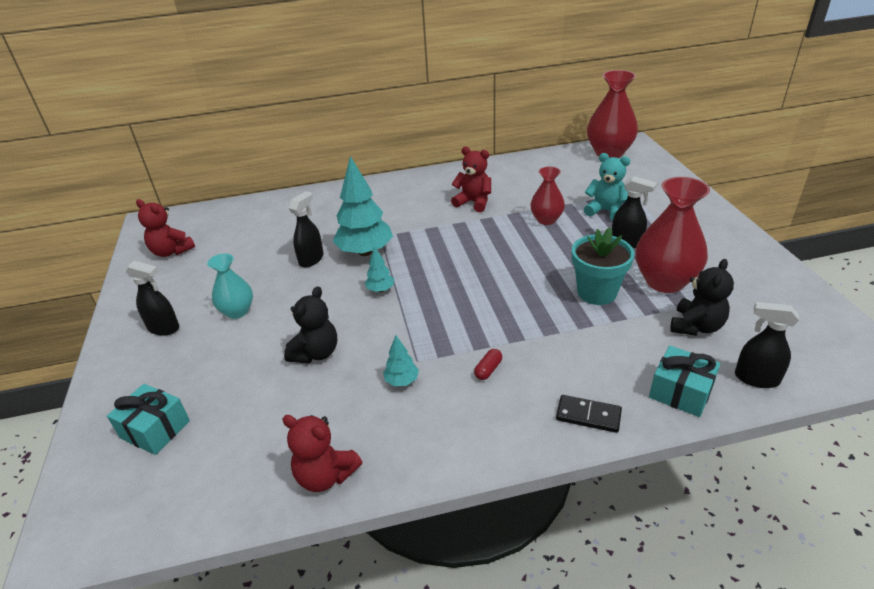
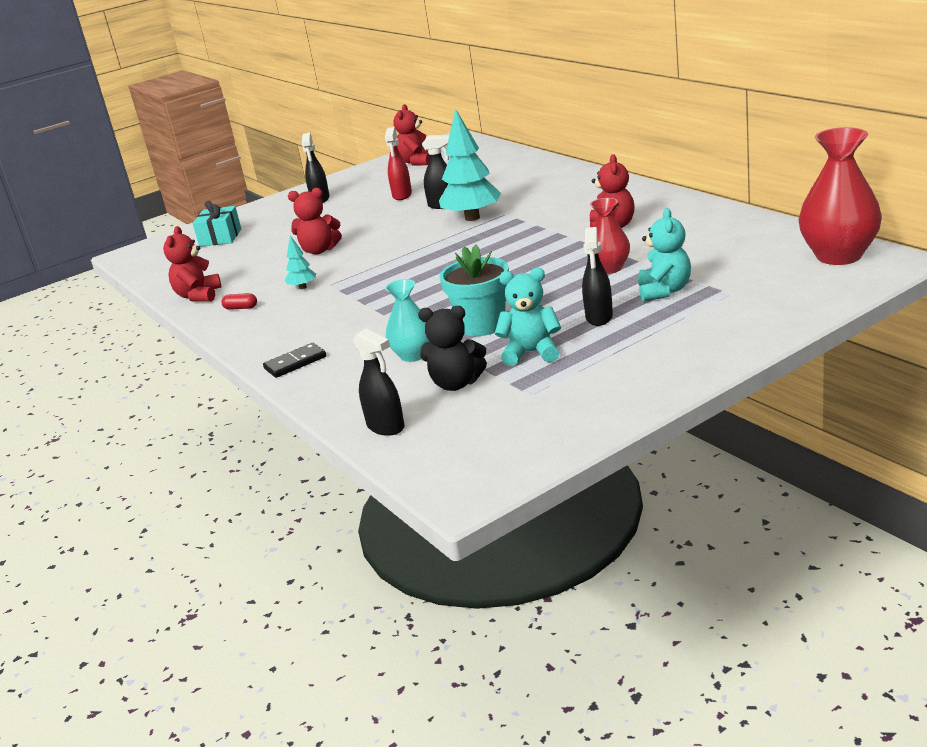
camera: 70 degrees right, 10 degrees down
turquoise vase [207,254,253,319] -> turquoise vase moved to [385,279,430,362]
black teddy bear [284,286,337,363] -> red teddy bear [288,188,342,254]
turquoise tree [365,246,394,292] -> none
red capsule [474,349,502,380] -> red capsule moved to [221,293,257,310]
black domino [556,395,622,433] -> black domino turned 60 degrees clockwise [263,343,326,378]
red vase [636,177,710,293] -> turquoise teddy bear [495,268,561,366]
turquoise gift [649,346,720,417] -> none
black spray bottle [735,302,799,388] -> black spray bottle turned 135 degrees clockwise [353,329,405,436]
none -> red spray bottle [385,127,412,200]

